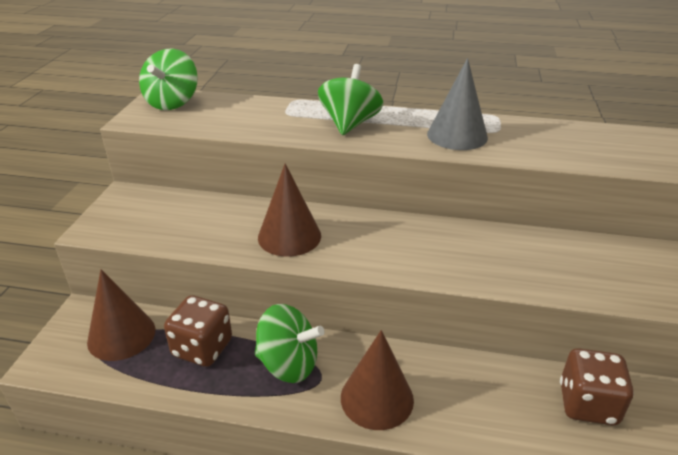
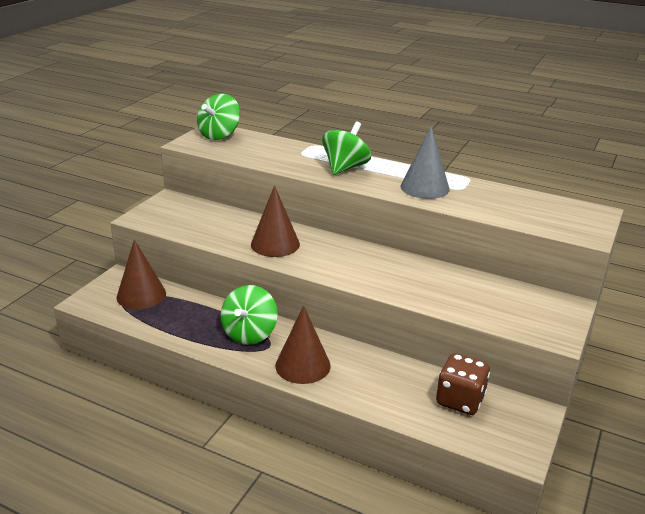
camera: 15 degrees right, 5 degrees down
brown dice [164,296,232,367] -> none
green spinning top [254,304,325,383] -> green spinning top turned 75 degrees clockwise [221,285,278,345]

